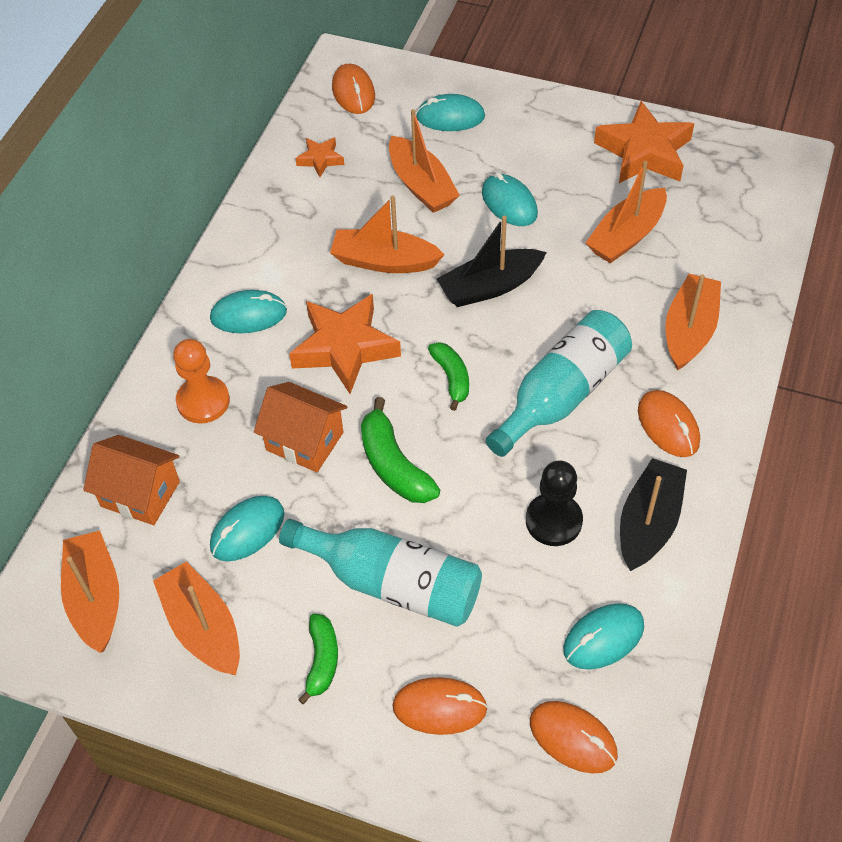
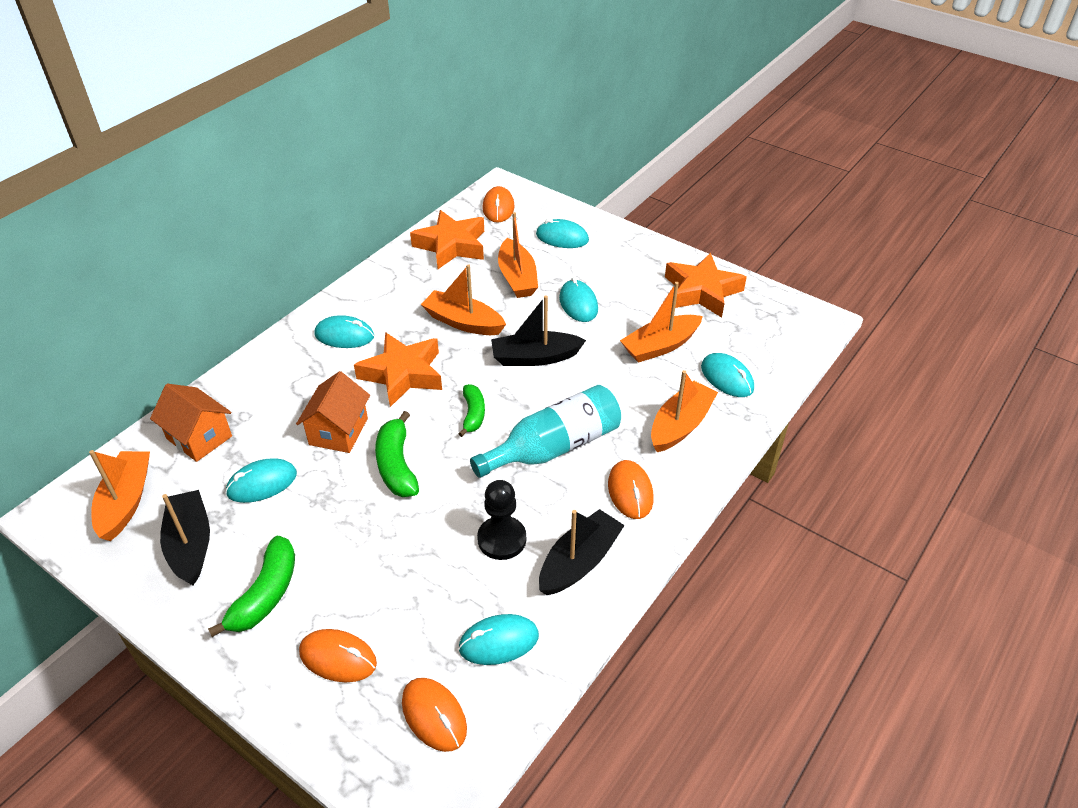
camera: 15 degrees right, 10 degrees down
orange boat [153,561,240,675] -> black boat [160,490,210,585]
orange pawn [173,339,230,423] -> none
orange house [254,382,347,472] -> orange house turned 60 degrees clockwise [296,371,370,453]
turquoise bottle [279,519,482,627] -> none
orange star [295,137,344,177] -> orange star [410,210,484,269], size x2.04
green banana [298,614,338,704] -> green banana [208,536,295,637], size x1.52
none -> turquoise mouse [701,353,754,397]

